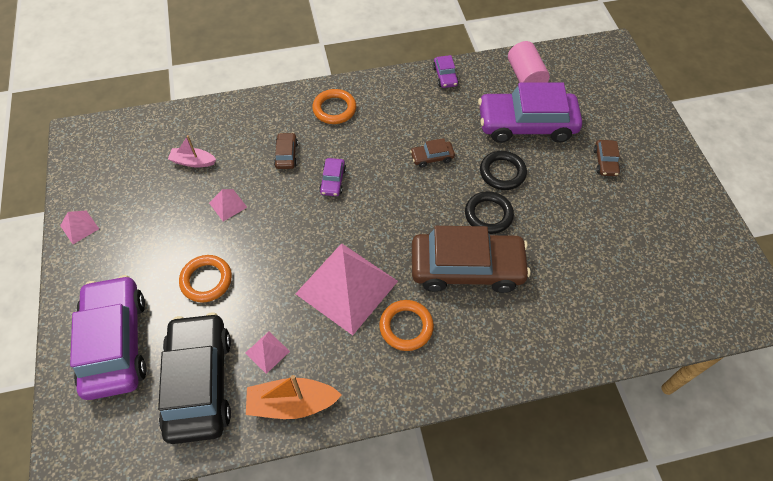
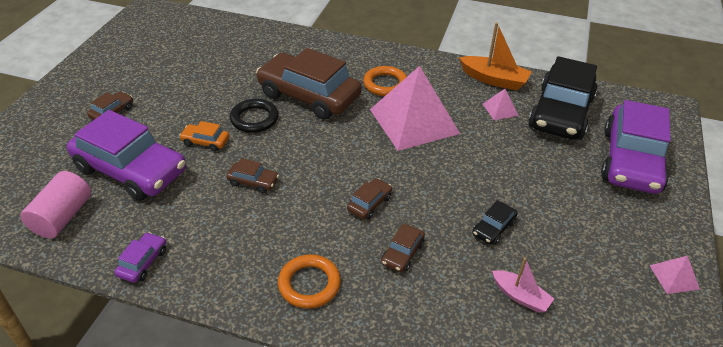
camera: 150 degrees left, 15 degrees down
orange ring [179,255,232,303] -> none
pink pyramid [209,189,247,221] -> black car [472,200,518,245]
purple car [319,158,346,196] -> brown car [347,178,392,219]
black ring [480,151,527,190] -> orange car [179,121,229,152]

